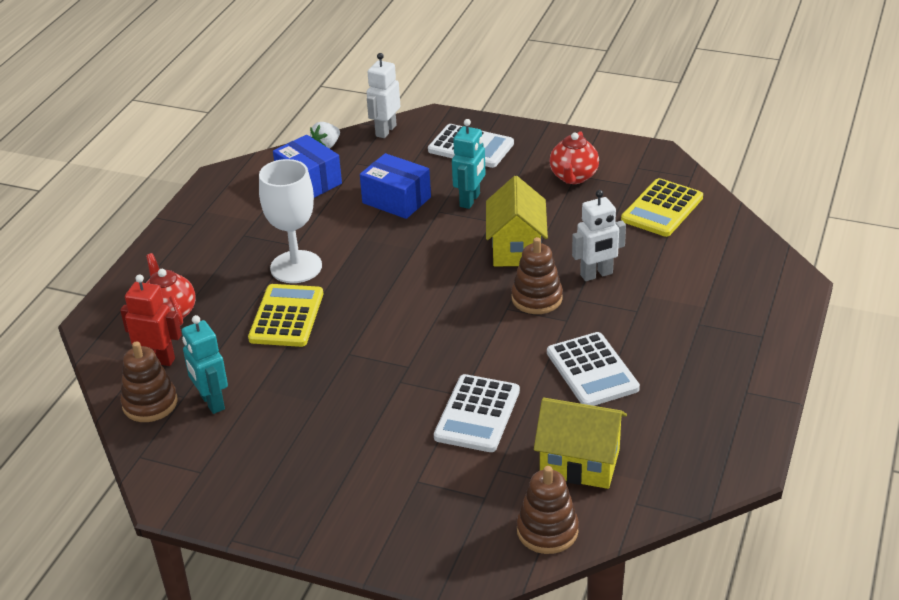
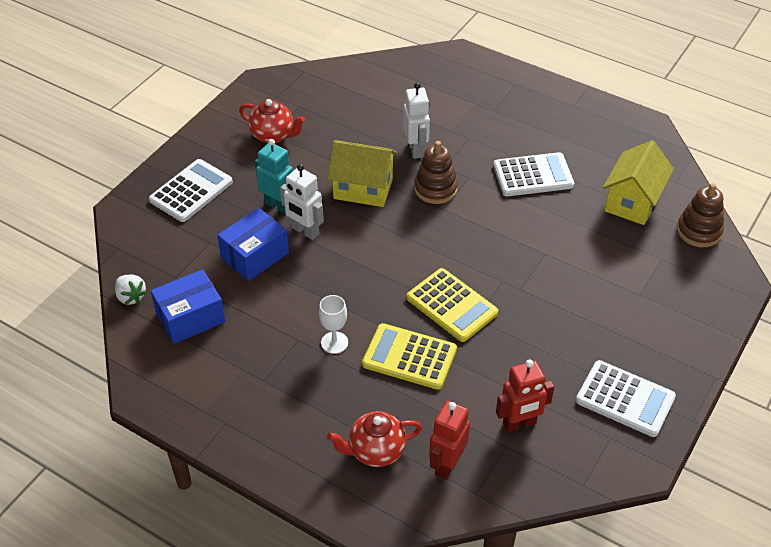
camera: 80 degrees left, 10 degrees up
brown stacking toy [120,341,178,422] -> none
turquoise robot [182,315,228,414] -> red robot [496,360,554,433]
white goblet [259,159,322,283] -> white goblet [319,295,348,354], size x0.53
white robot [367,53,400,138] -> white robot moved to [280,164,324,240]
white calculator [434,374,520,452] -> white calculator moved to [576,360,676,437]
yellow calculator [621,178,703,237] -> yellow calculator moved to [407,268,498,342]

